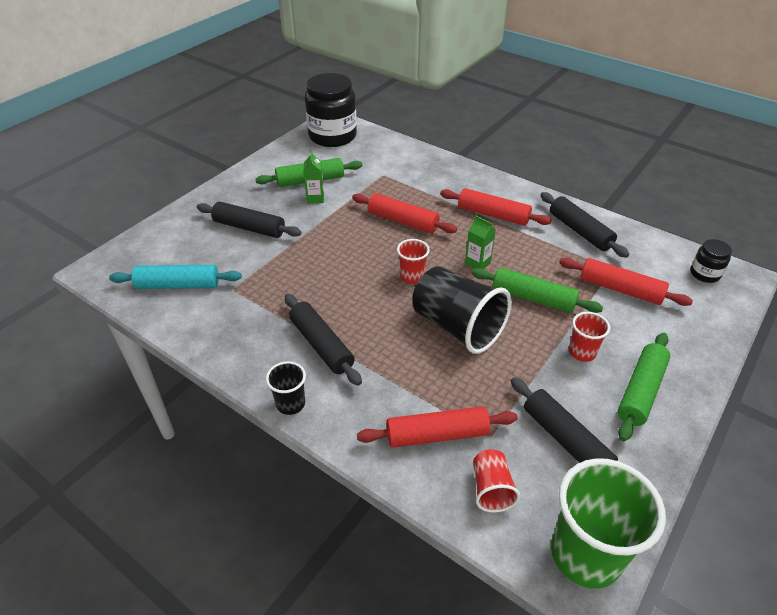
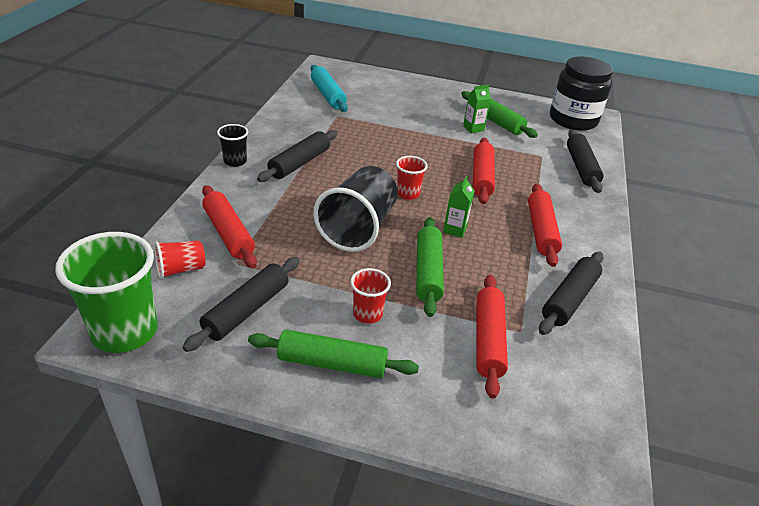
camera: 65 degrees right, 5 degrees down
black rolling pin [197,202,302,238] -> black rolling pin moved to [567,130,604,193]
black jar [690,239,732,283] -> none

